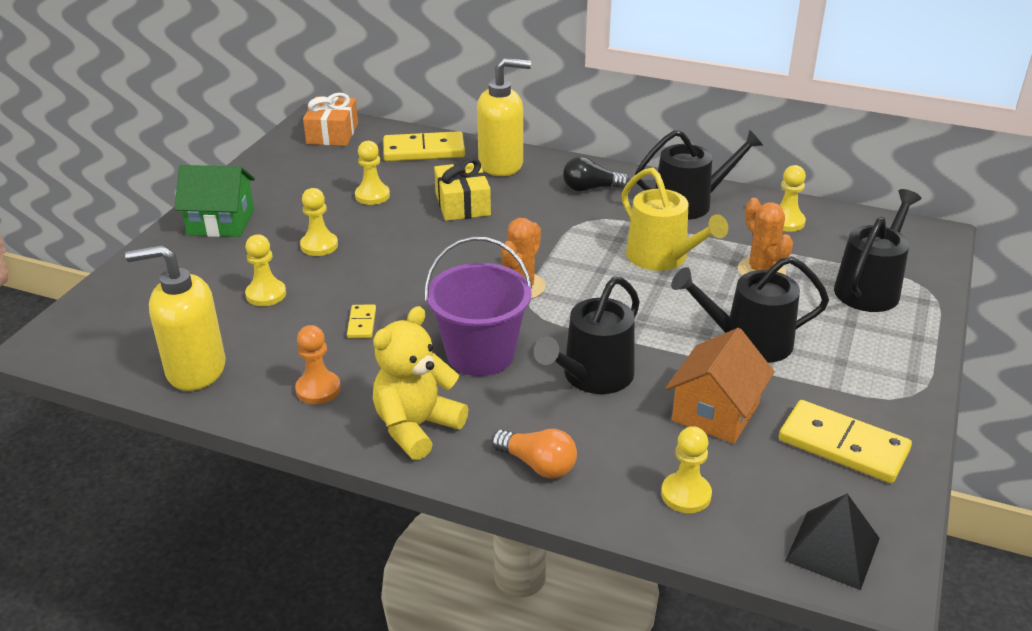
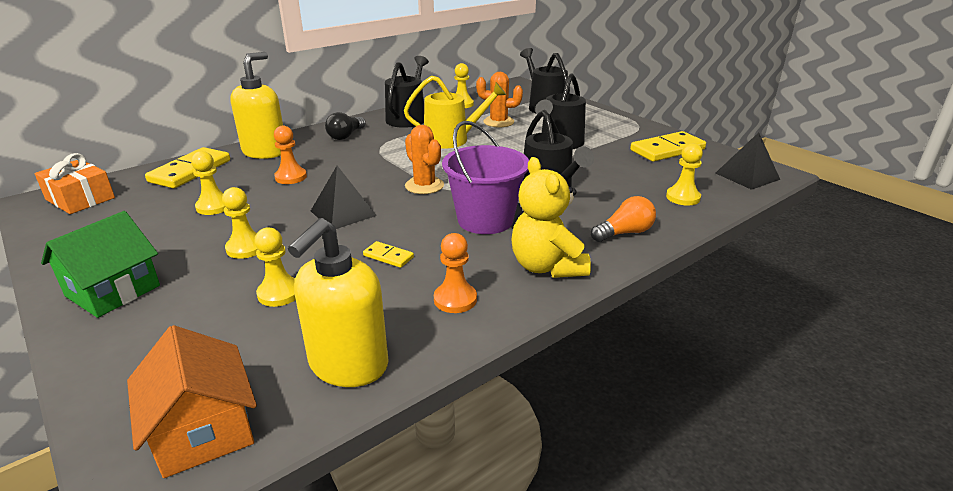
camera: 60 degrees left, 5 degrees down
yellow gift [434,158,491,221] -> orange pawn [274,126,307,184]
orange house [665,328,775,444] -> orange house moved to [127,325,257,478]
none -> black pyramid [311,166,377,229]

